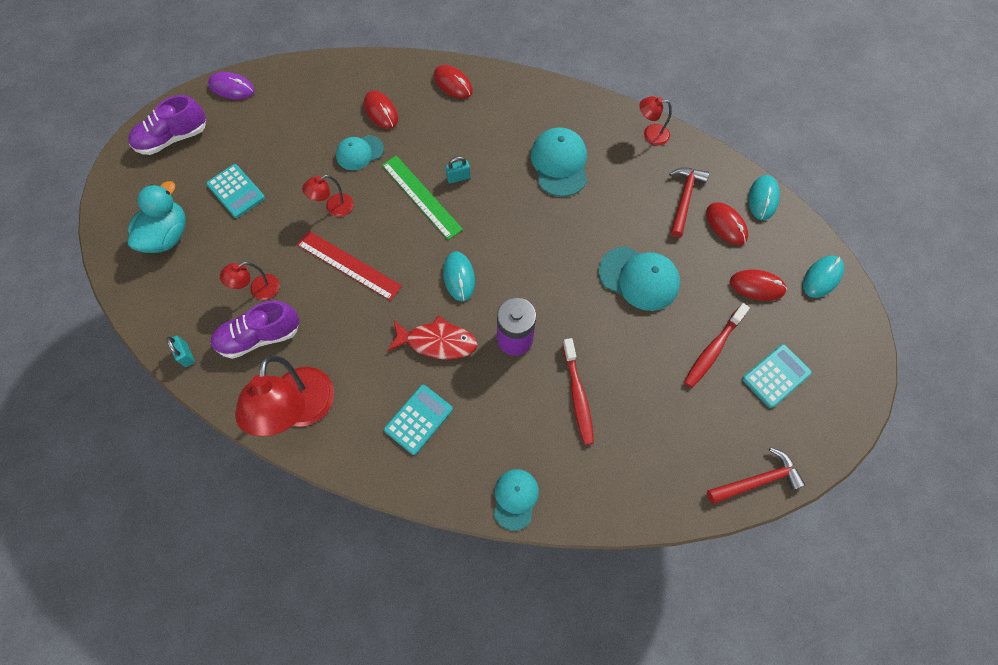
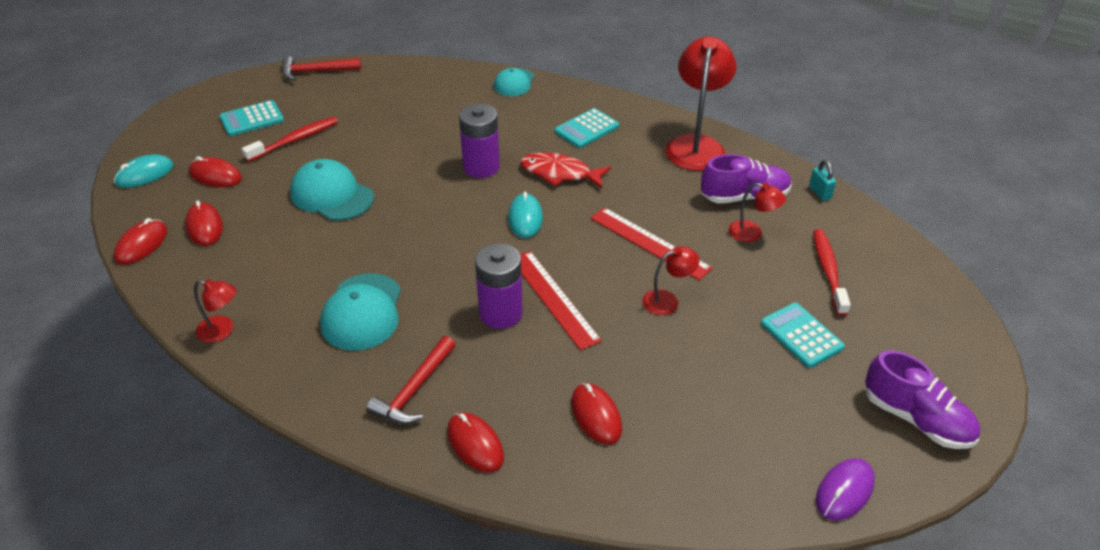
camera: 170 degrees left, 25 degrees down
turquoise duck [127,181,186,253] -> none
purple shoe [128,95,206,155] -> purple shoe turned 60 degrees clockwise [865,350,981,449]
purple mouse [208,72,254,99] -> purple mouse turned 75 degrees counterclockwise [816,458,875,521]
red lamp [220,262,279,300] -> red lamp turned 45 degrees clockwise [729,183,786,242]
turquoise cap [336,135,384,170] -> none
green ruler [382,156,463,240] -> red ruler [520,251,602,350]
turquoise padlock [445,156,471,183] -> purple battery [475,243,523,329]
red toothbrush [563,338,594,445] -> red toothbrush moved to [813,229,851,316]
red hammer [669,167,709,238] -> red hammer moved to [366,336,456,424]
turquoise mouse [749,175,780,220] -> red mouse [114,218,167,265]

